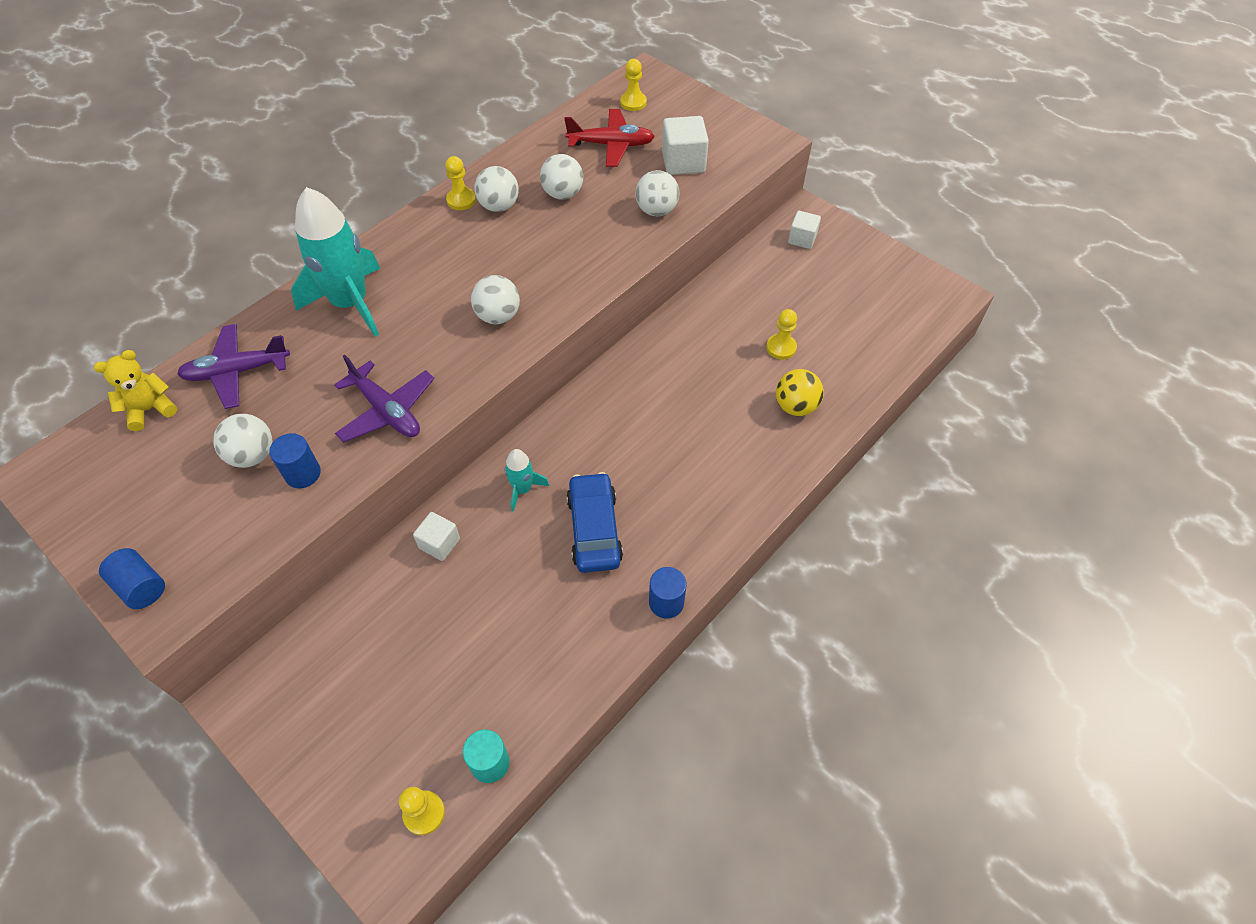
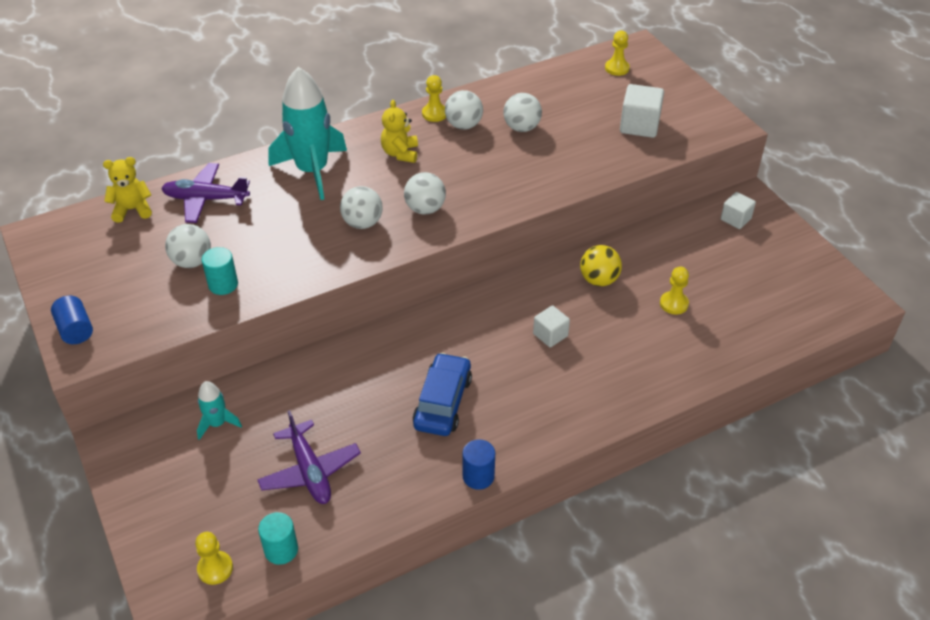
camera: 20 degrees right, 10 degrees down
blue cylinder [269,433,321,488] -> turquoise cylinder [202,247,238,295]
purple plane [334,355,434,442] -> purple plane moved to [257,410,361,504]
white cube [413,512,460,561] -> white cube moved to [533,305,570,347]
turquoise rocket [505,449,549,512] -> turquoise rocket moved to [197,381,242,440]
red plane [564,109,655,167] -> none
white ball [635,170,680,216] -> white ball moved to [340,186,383,229]
yellow ball [776,369,824,416] -> yellow ball moved to [580,245,622,286]
none -> yellow teddy bear [381,100,418,163]

